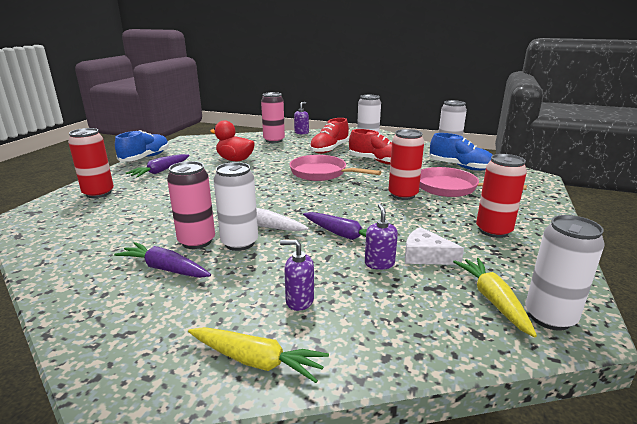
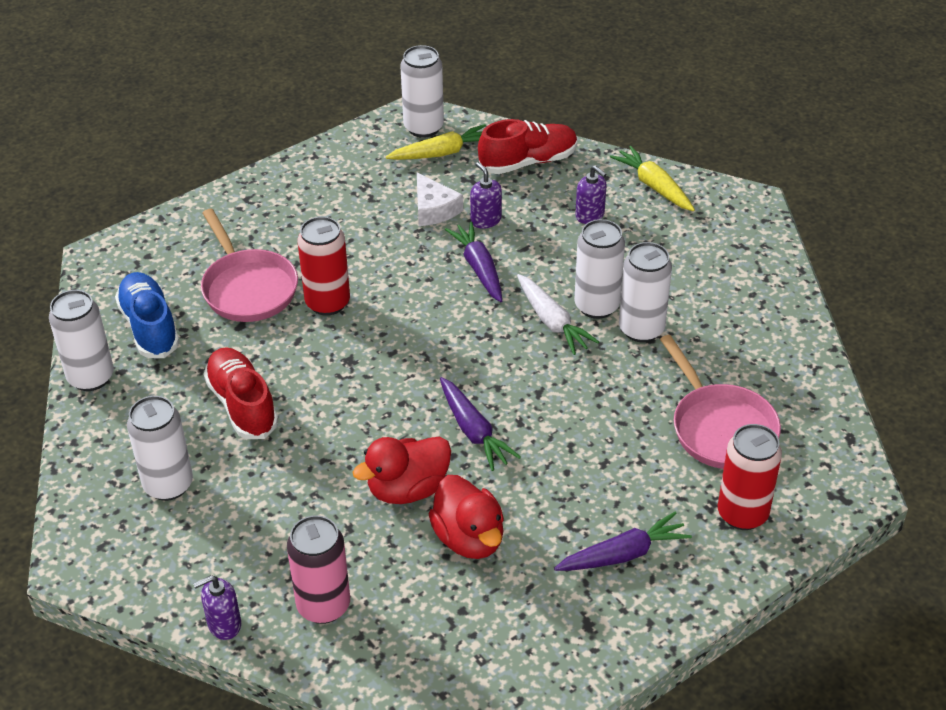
camera: 145 degrees left, 20 degrees up
purple carrot [114,242,211,278] -> purple carrot moved to [440,377,521,471]
blue shoe [115,130,169,162] -> none
pink can [167,161,215,249] -> white can [619,242,672,342]
pink pan [290,155,381,181] -> pink pan moved to [660,335,781,469]
red shoe [309,118,349,154] -> red shoe moved to [478,119,577,174]
purple soap dispenser [365,204,398,270] -> purple soap dispenser turned 120 degrees clockwise [470,162,502,229]
yellow carrot [453,258,537,337] -> yellow carrot turned 135 degrees counterclockwise [386,124,486,160]
red can [476,154,527,238] -> none
none -> red duck [353,436,451,504]

